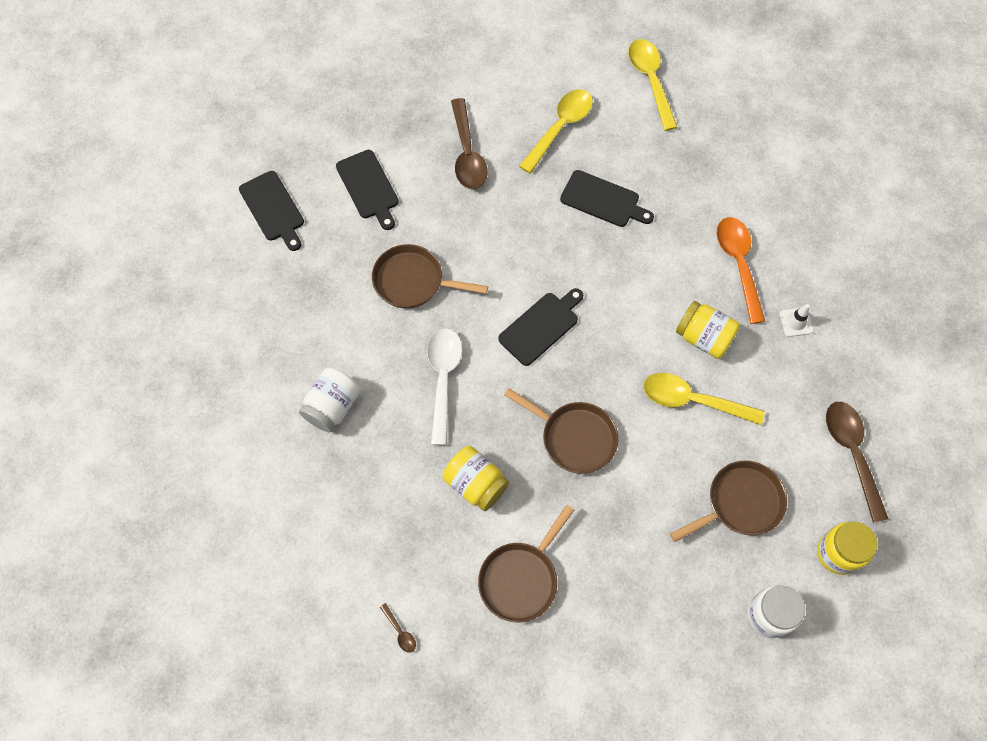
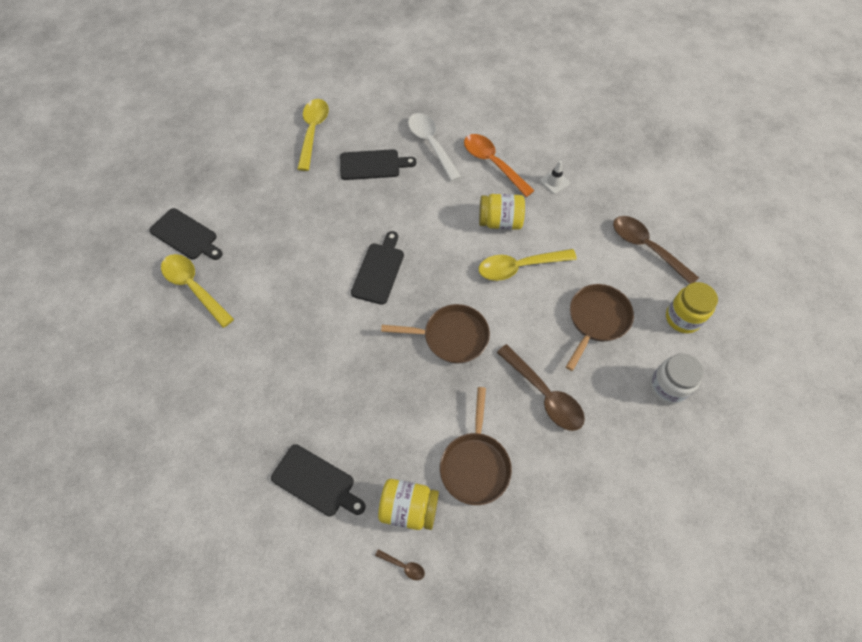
camera: 30 degrees left, 5 degrees down
black cutting board [239,171,304,251] -> black cutting board moved to [271,444,366,517]
white jar [299,367,361,432] -> none
brown pan [372,244,488,308] -> none
white spoon [427,328,462,445] -> white spoon moved to [408,113,461,181]
yellow jar [443,446,509,511] -> yellow jar moved to [378,479,439,530]
brown spoon [451,98,488,189] -> brown spoon moved to [497,344,585,431]
yellow spoon [628,39,678,131] -> yellow spoon moved to [161,254,234,328]

